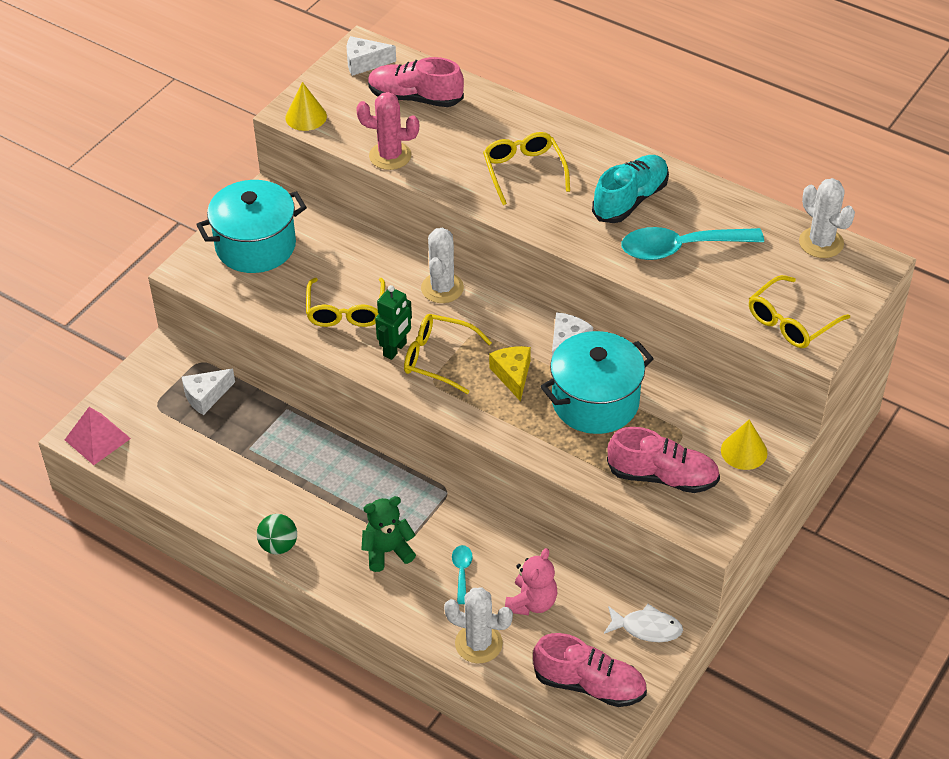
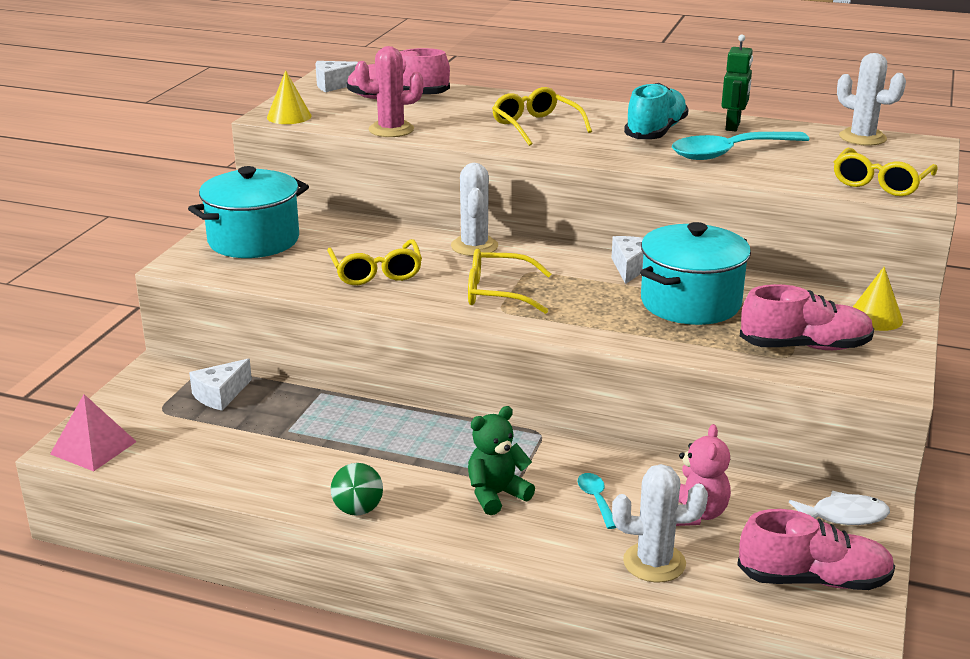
camera: 15 degrees left, 20 degrees down
green robot [375,285,412,360] -> green robot moved to [721,34,753,131]
yellow cheese [489,346,531,402] -> none

